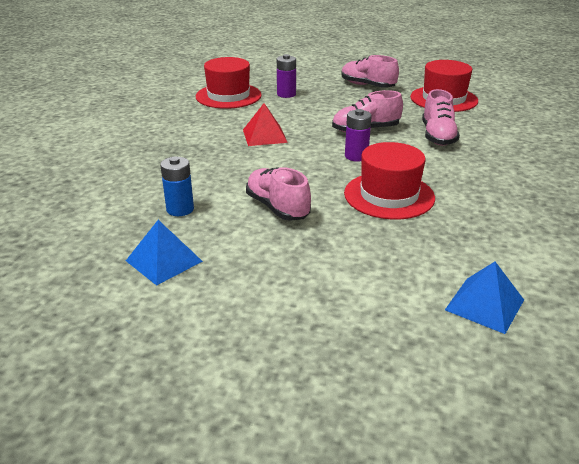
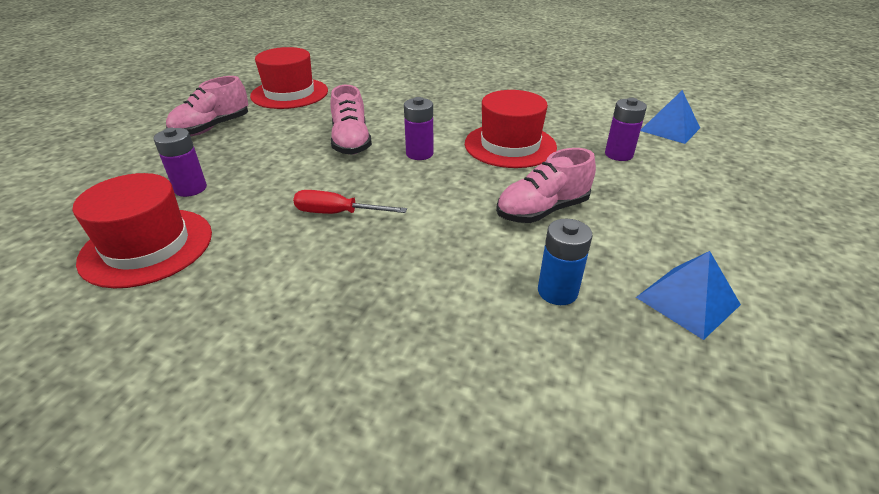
camera: 85 degrees left, 5 degrees up
red pyramid [243,103,288,146] -> red screwdriver [293,190,407,214]
pink shoe [422,89,460,146] -> none
none -> purple battery [605,98,647,161]

